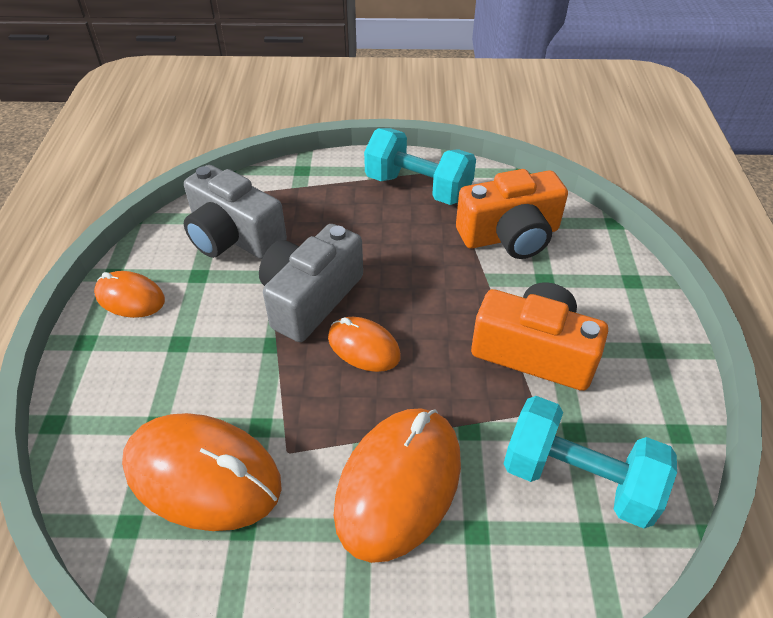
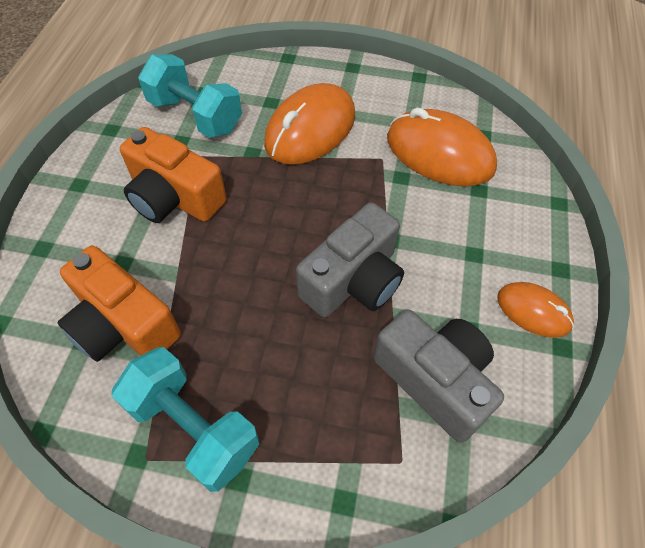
camera: 170 degrees left, 10 degrees up
orange mouse [328,317,401,372] -> none
orange camera [456,169,568,259] -> orange camera turned 135 degrees counterclockwise [57,246,181,362]

